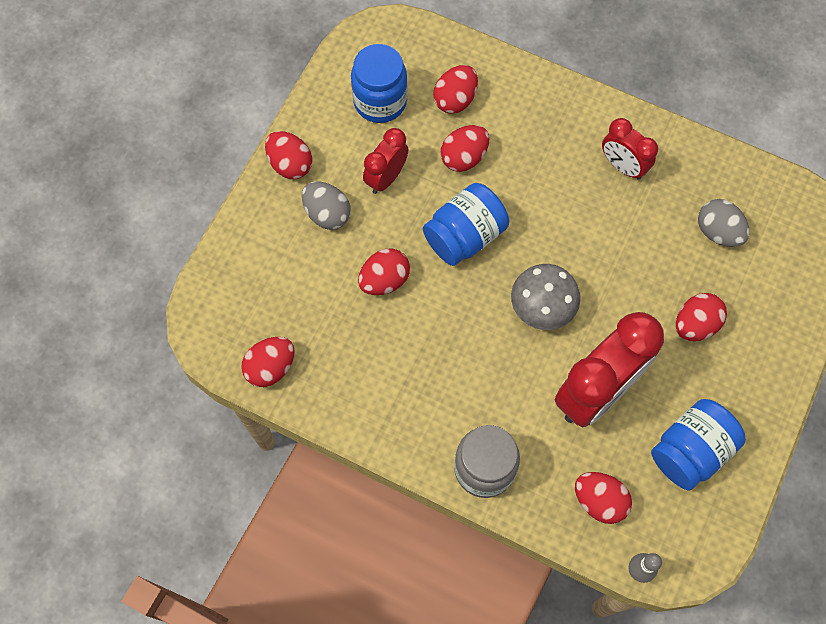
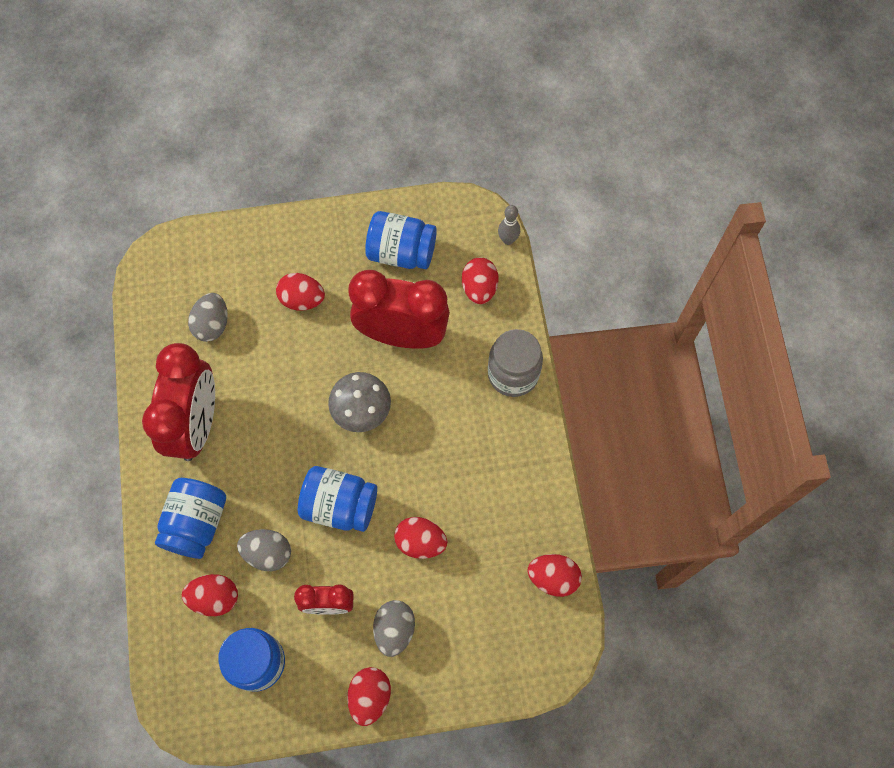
camera: 125 degrees left, 0 degrees up
red egg [440,125,489,172] -> grey egg [237,529,291,571]
red clock [602,118,658,180] -> red clock [142,343,215,461], size x1.87
none -> blue jar [155,478,226,559]

